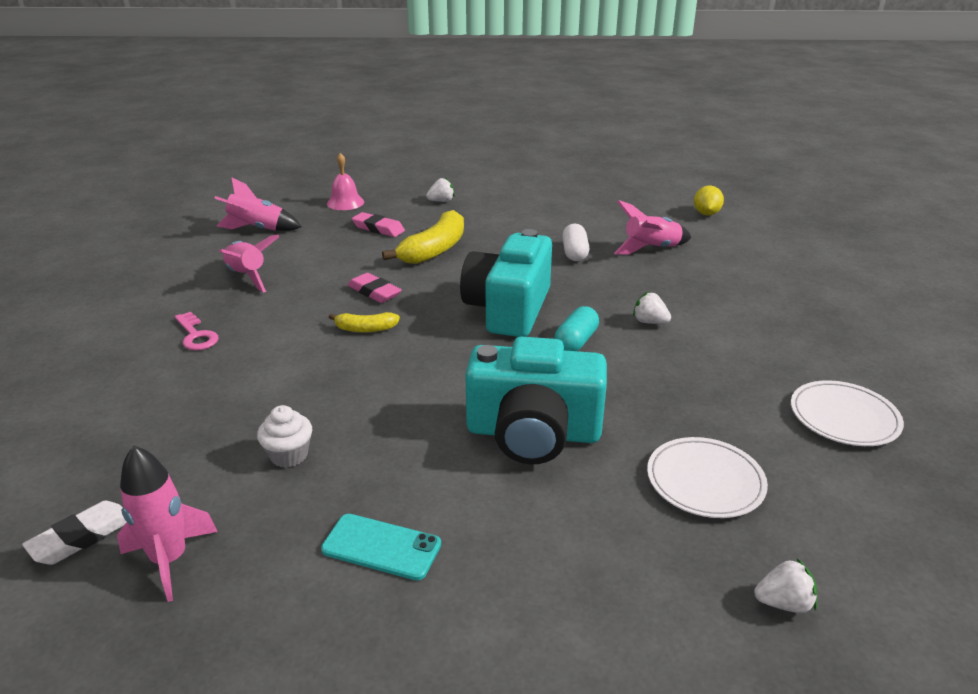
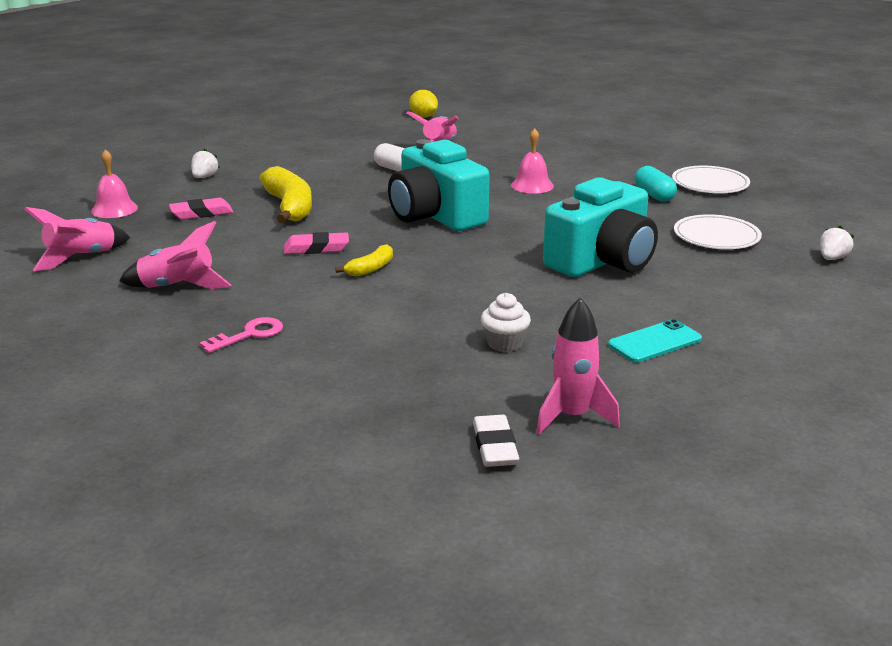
camera: 50 degrees left, 5 degrees down
pink key [175,312,219,350] -> pink key turned 45 degrees counterclockwise [199,317,283,353]
turquoise capsule [555,306,599,351] -> turquoise capsule moved to [635,166,677,202]
white strawberry [633,292,671,324] -> pink bell [511,128,554,194]

